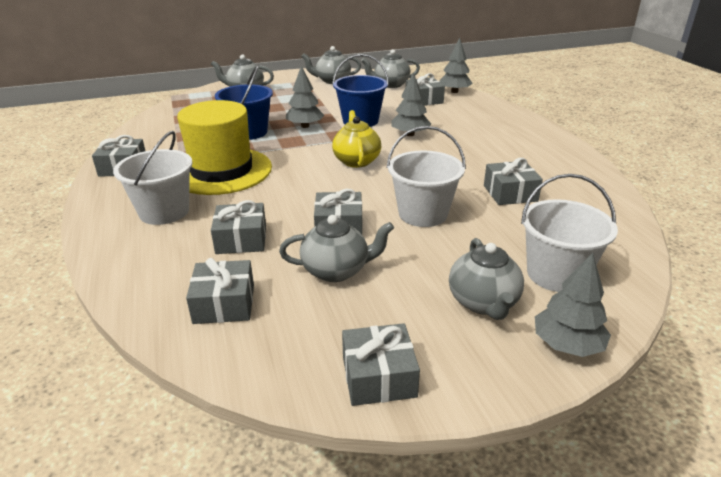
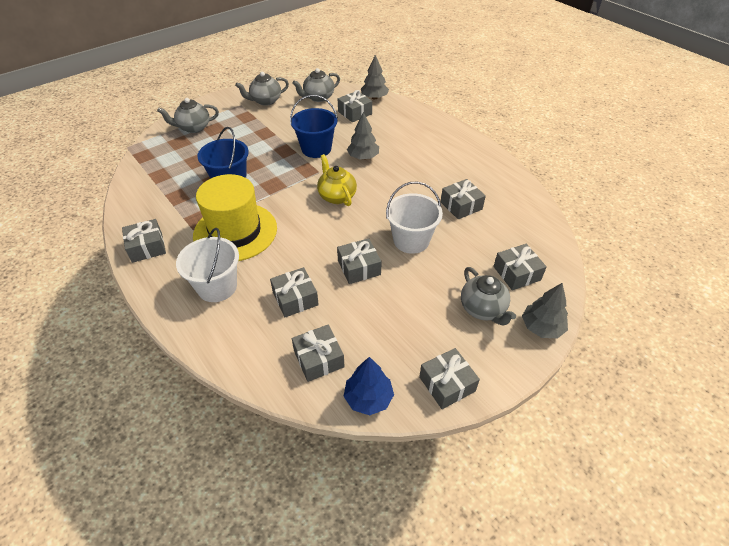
camera: 20 degrees left, 15 degrees up
grey teapot [279,215,394,282] -> none
grey tree [286,66,324,128] -> none
white bucket [521,174,618,292] -> grey gift [493,244,547,290]
none -> blue tree [344,357,394,415]

